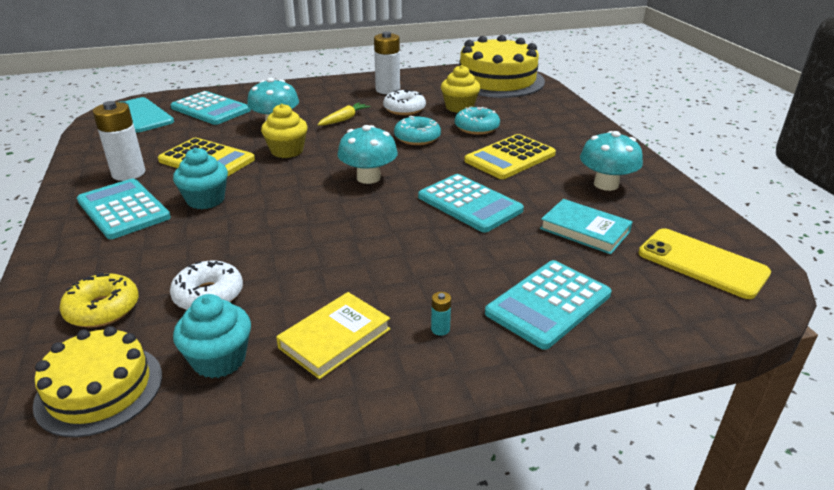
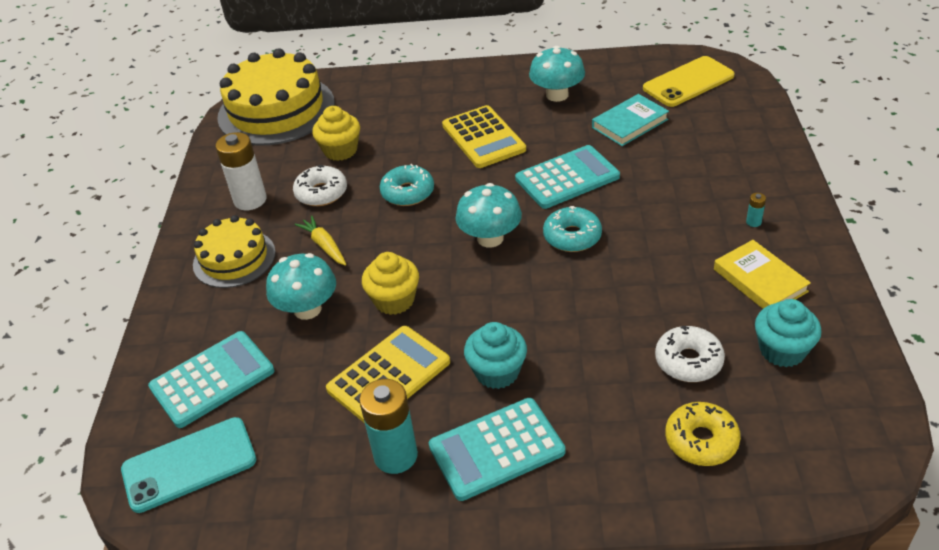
camera: 70 degrees left, 10 degrees up
yellow cake [33,326,162,437] -> yellow cake moved to [193,215,276,288]
white battery [92,101,145,181] -> turquoise battery [359,379,418,474]
turquoise donut [455,106,500,135] -> turquoise donut moved to [543,206,602,252]
turquoise calculator [485,260,611,350] -> none

